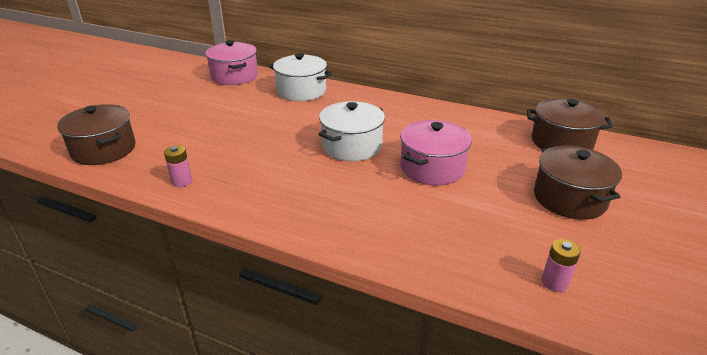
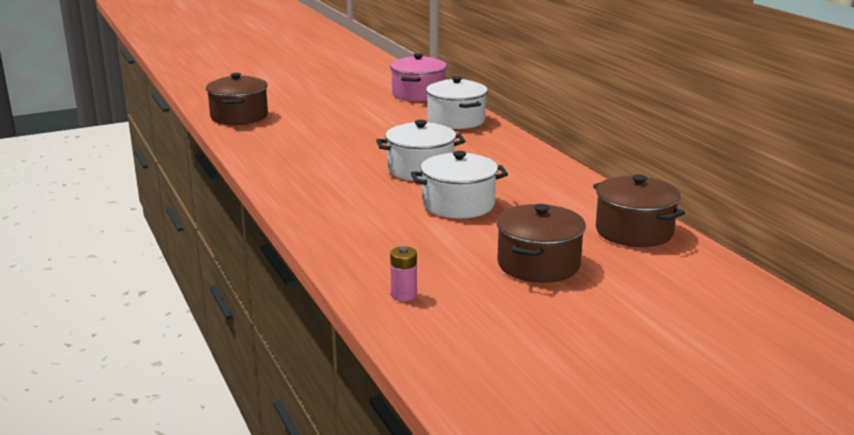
camera: 40 degrees right, 10 degrees down
pink battery [164,145,192,187] -> none
pink pot [400,120,472,186] -> white pot [411,151,508,218]

